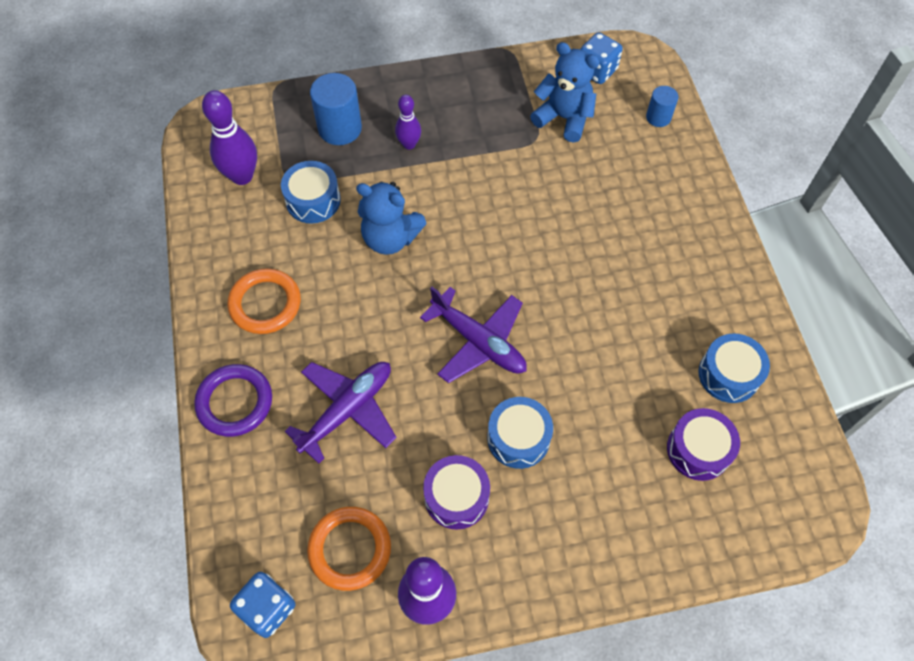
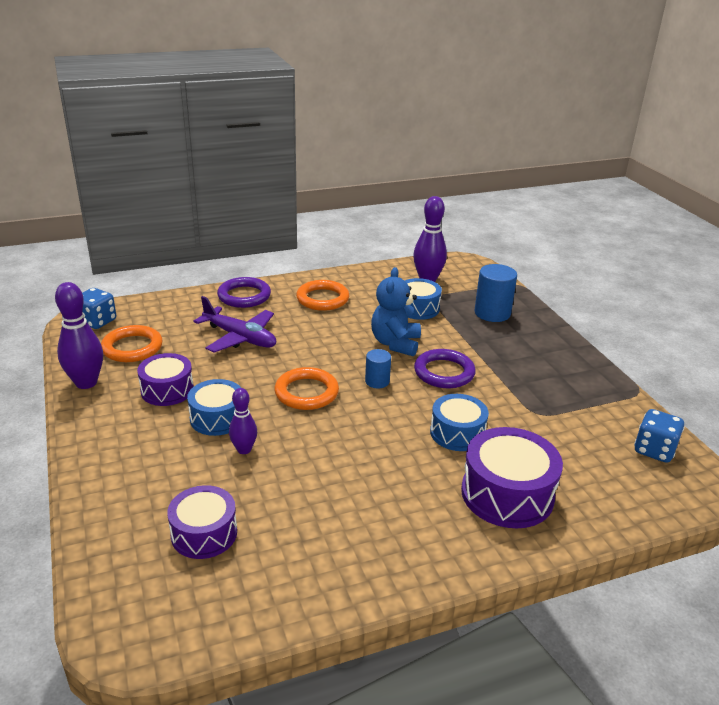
camera: 80 degrees right, 30 degrees down
purple bowling pin [395,95,421,150] -> purple bowling pin moved to [229,388,257,454]
purple plane [420,287,527,383] -> orange ring [274,367,339,410]
blue teddy bear [530,42,600,143] -> none
blue cylinder [646,86,678,127] -> blue cylinder moved to [365,349,391,388]
blue drum [698,334,770,403] -> blue drum moved to [430,394,489,451]
none -> purple ring [414,349,476,388]
none -> purple drum [461,427,563,528]

